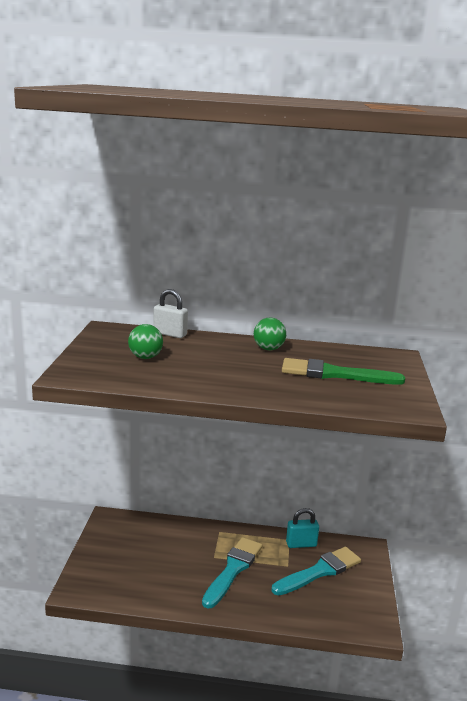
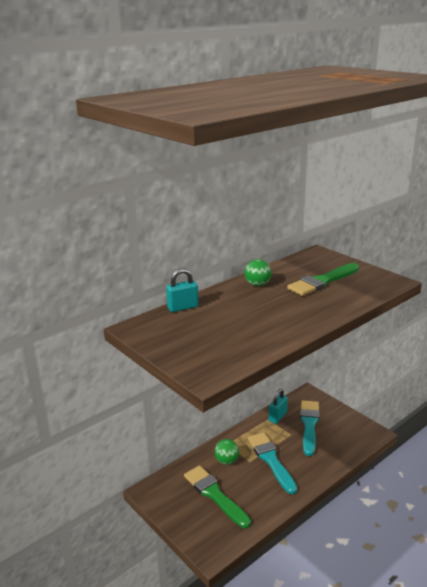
camera: 45 degrees left, 5 degrees up
green ball [128,324,163,359] -> green ball moved to [215,439,239,465]
white padlock [153,289,188,338] -> turquoise padlock [166,269,199,312]
none -> green brush [184,466,251,528]

